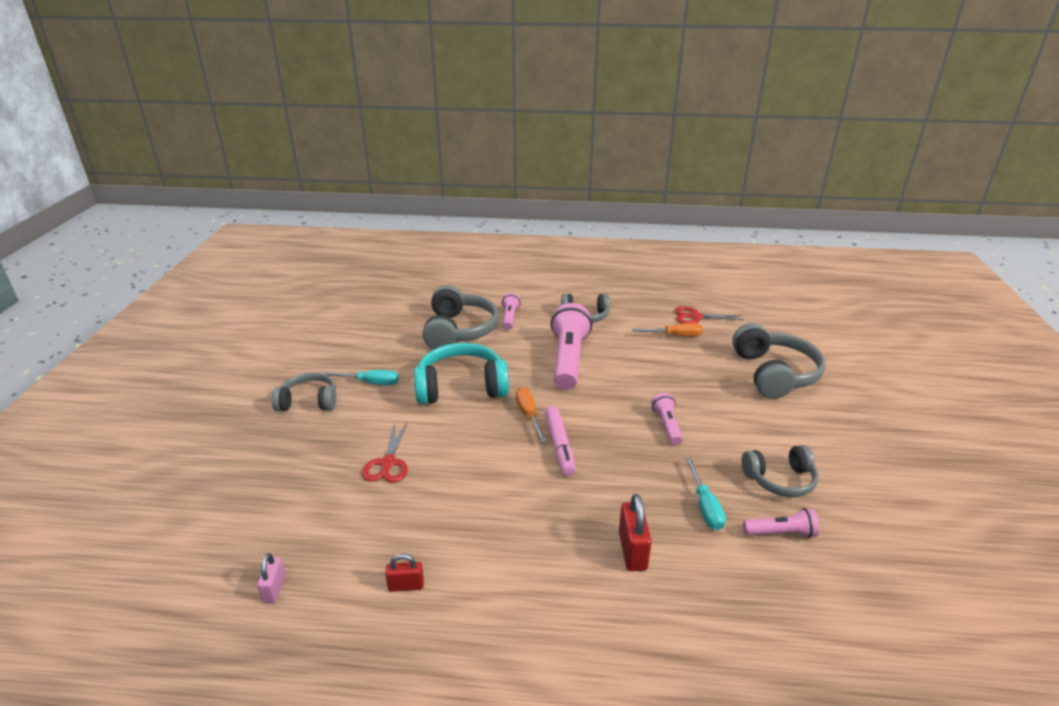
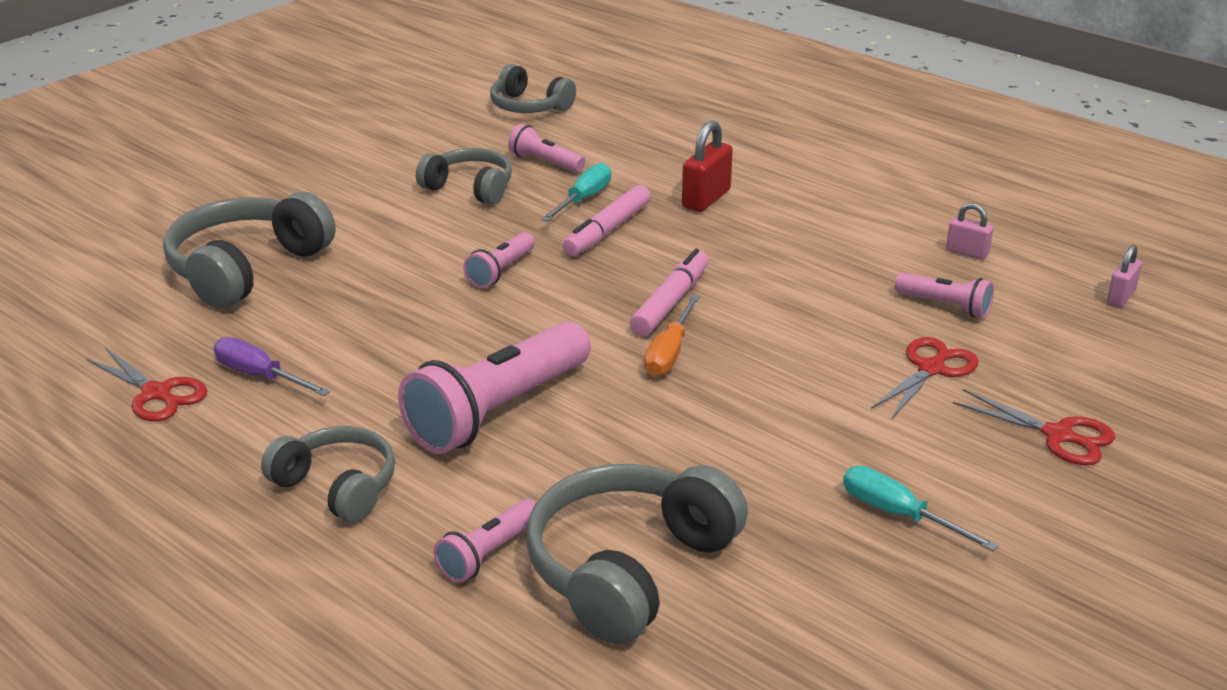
camera: 145 degrees left, 0 degrees up
grey headphones [272,372,336,411] -> grey headphones moved to [490,64,576,113]
red padlock [385,554,424,592] -> pink padlock [946,203,993,259]
turquoise headphones [414,343,509,404] -> none
orange screwdriver [632,323,703,336] -> purple screwdriver [214,337,330,396]
none -> pink marker [563,185,651,256]
none -> pink flashlight [895,273,994,318]
none -> red scissors [953,389,1115,465]

